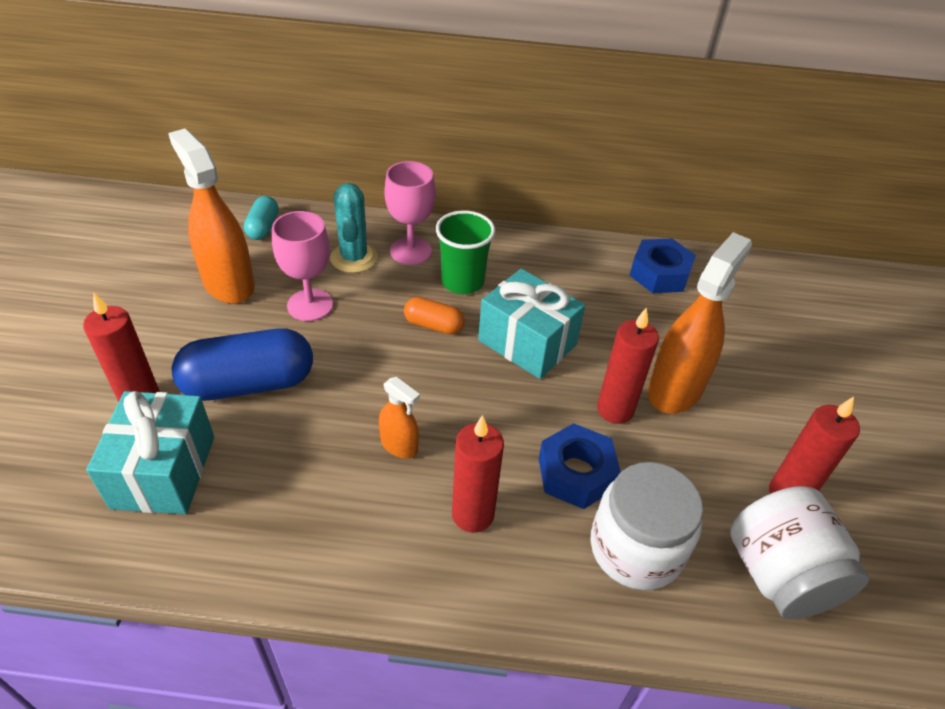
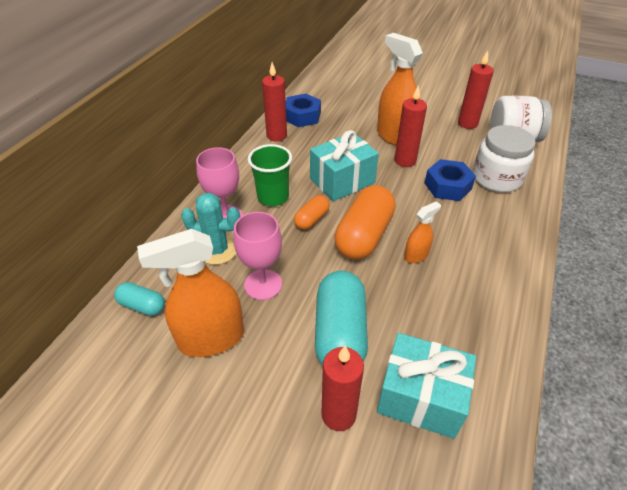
camera: 70 degrees left, 0 degrees up
blue capsule [172,328,313,401] -> turquoise capsule [315,271,368,365]
red candle [452,415,504,533] -> red candle moved to [262,62,287,141]
none -> orange capsule [334,185,396,259]

